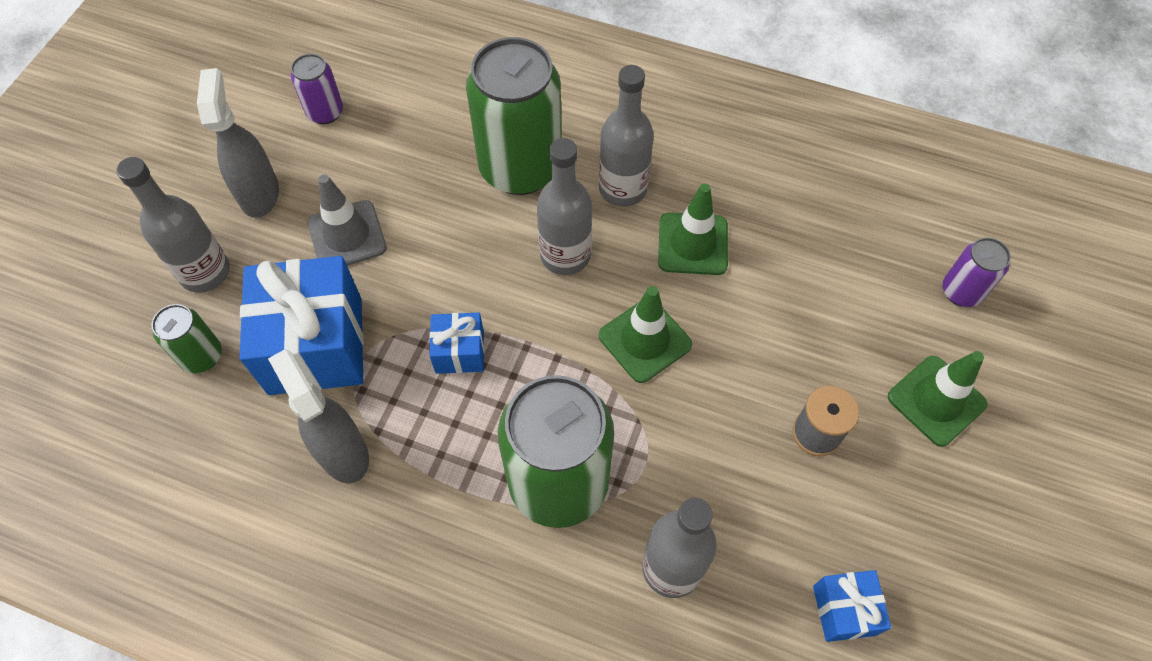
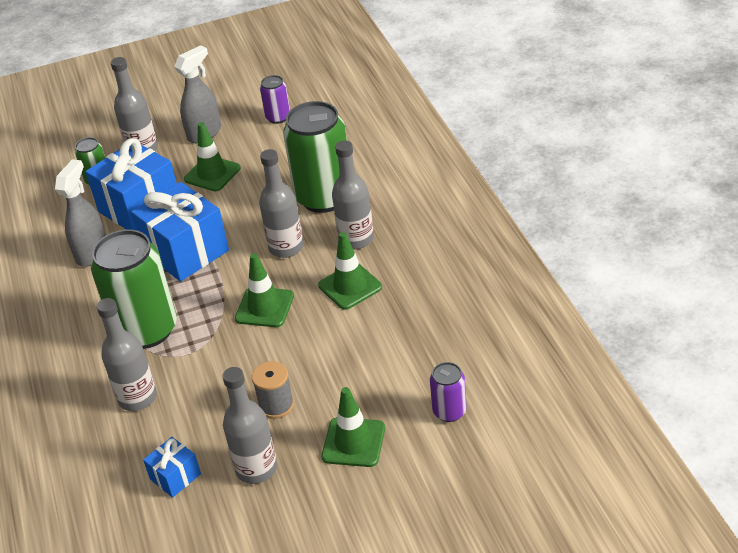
camera: 55 degrees right, 20 degrees down
grey traffic cone [307,174,387,266] -> green traffic cone [184,122,241,191]
blue gift [429,313,484,374] -> blue gift [131,182,229,282], size x2.06
none -> grey bottle [222,367,277,484]

